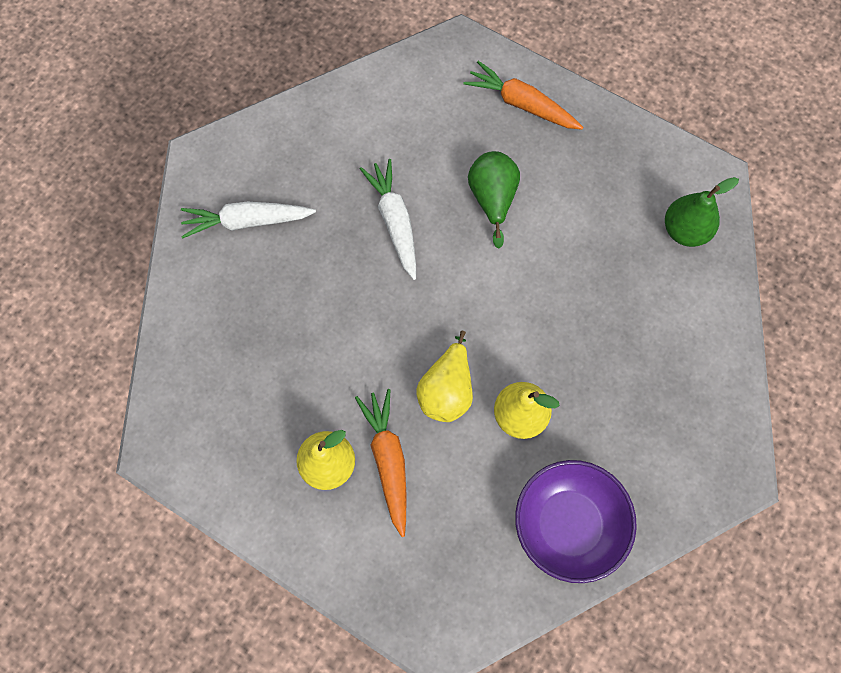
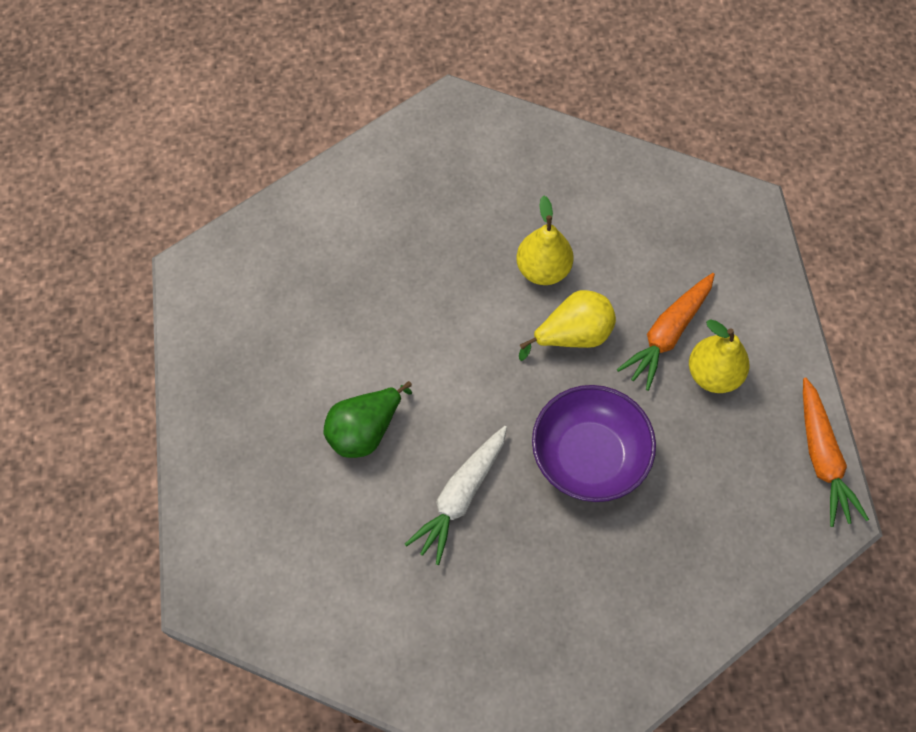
camera: 130 degrees left, 5 degrees down
white carrot [181,202,316,238] -> none
orange carrot [463,61,583,130] -> orange carrot moved to [803,377,869,527]
purple bowl [515,460,637,583] -> purple bowl moved to [532,385,656,502]
green pear [665,177,739,247] -> none

